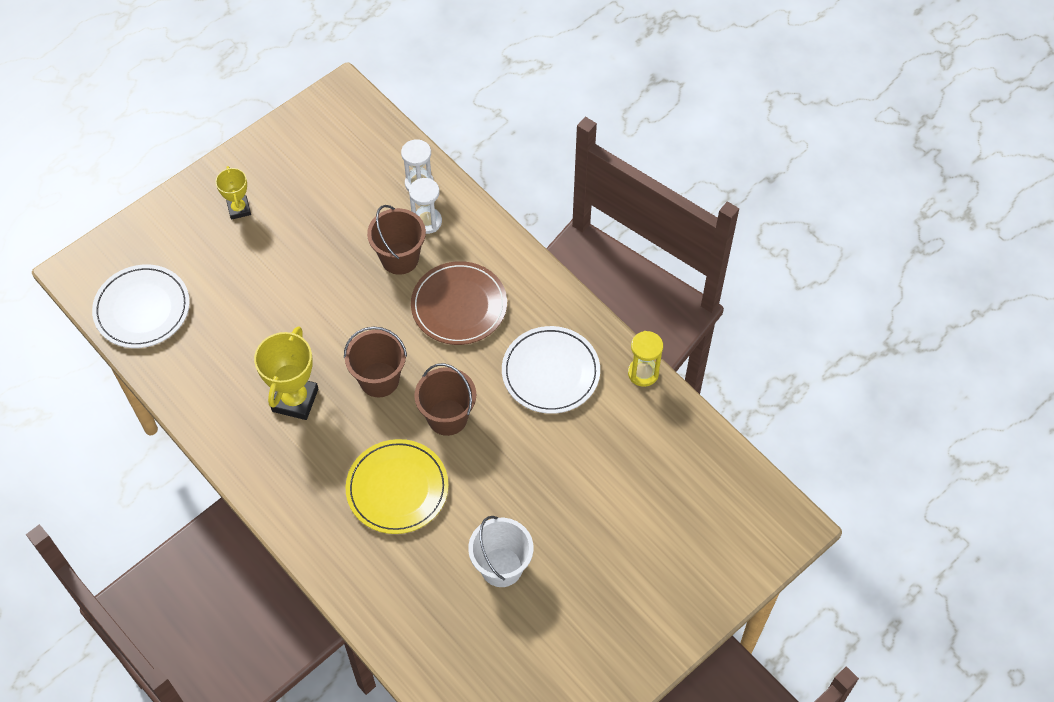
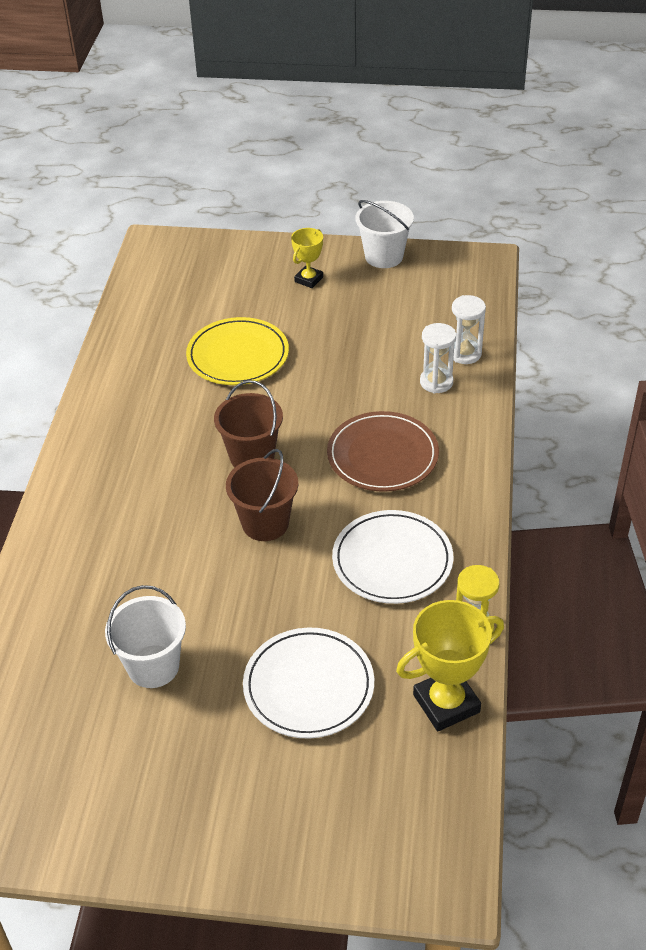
camera: 50 degrees right, 15 degrees down
white plate [92,264,190,348] -> white plate moved to [243,628,374,739]
yellow trophy [254,326,318,420] -> yellow trophy moved to [396,600,504,731]
yellow plate [345,439,449,534] -> yellow plate moved to [186,317,289,385]
brown bucket [367,205,426,275] -> none
none -> white bucket [356,200,414,268]

